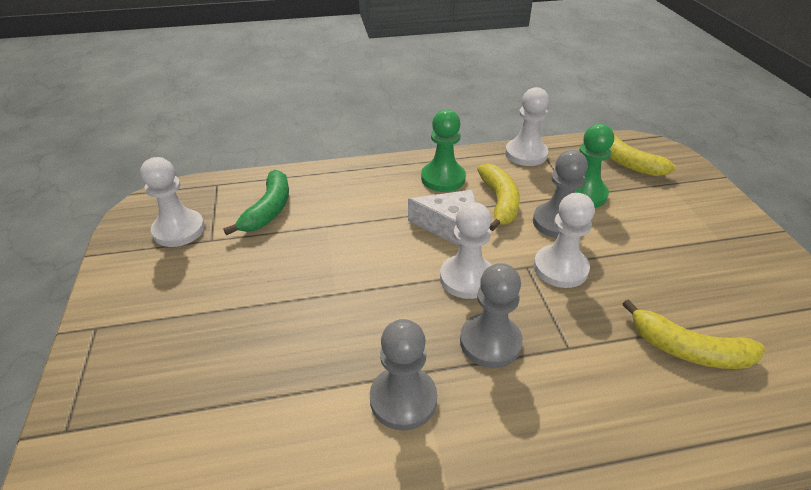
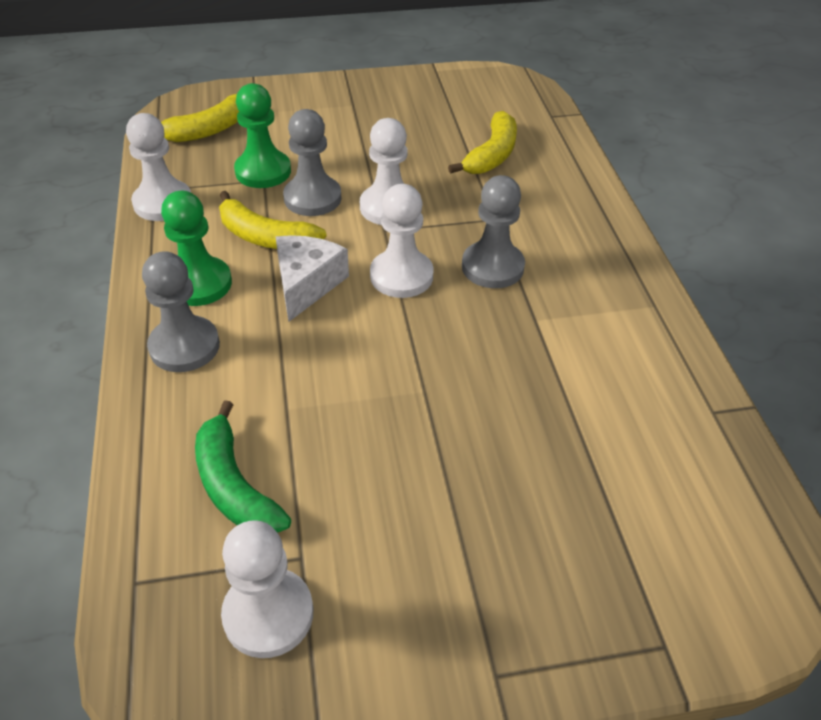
camera: 90 degrees left, 5 degrees up
green banana [223,170,289,235] -> green banana turned 135 degrees counterclockwise [195,400,291,533]
grey pawn [370,319,437,431] -> grey pawn moved to [142,251,220,372]
yellow banana [477,163,520,231] -> yellow banana turned 150 degrees counterclockwise [219,191,327,249]

